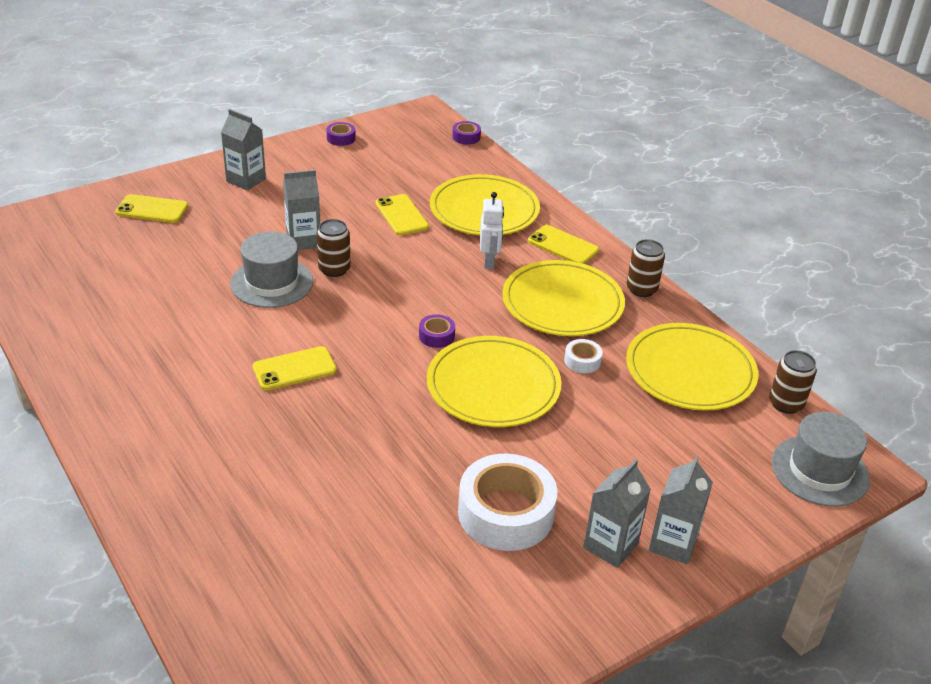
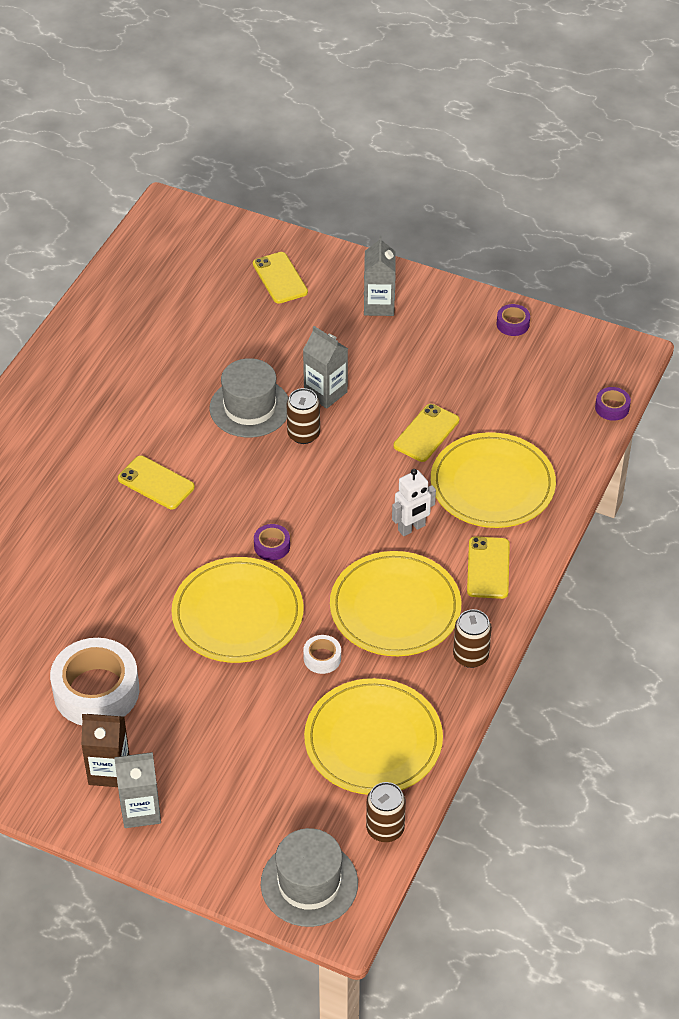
camera: 60 degrees right, 10 degrees up
grey carton [583,459,651,568] -> brown carton [81,714,130,787]

